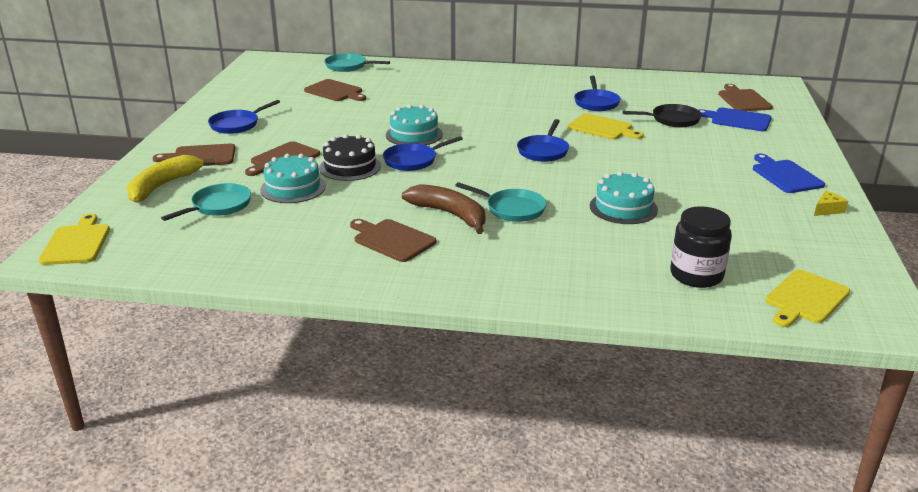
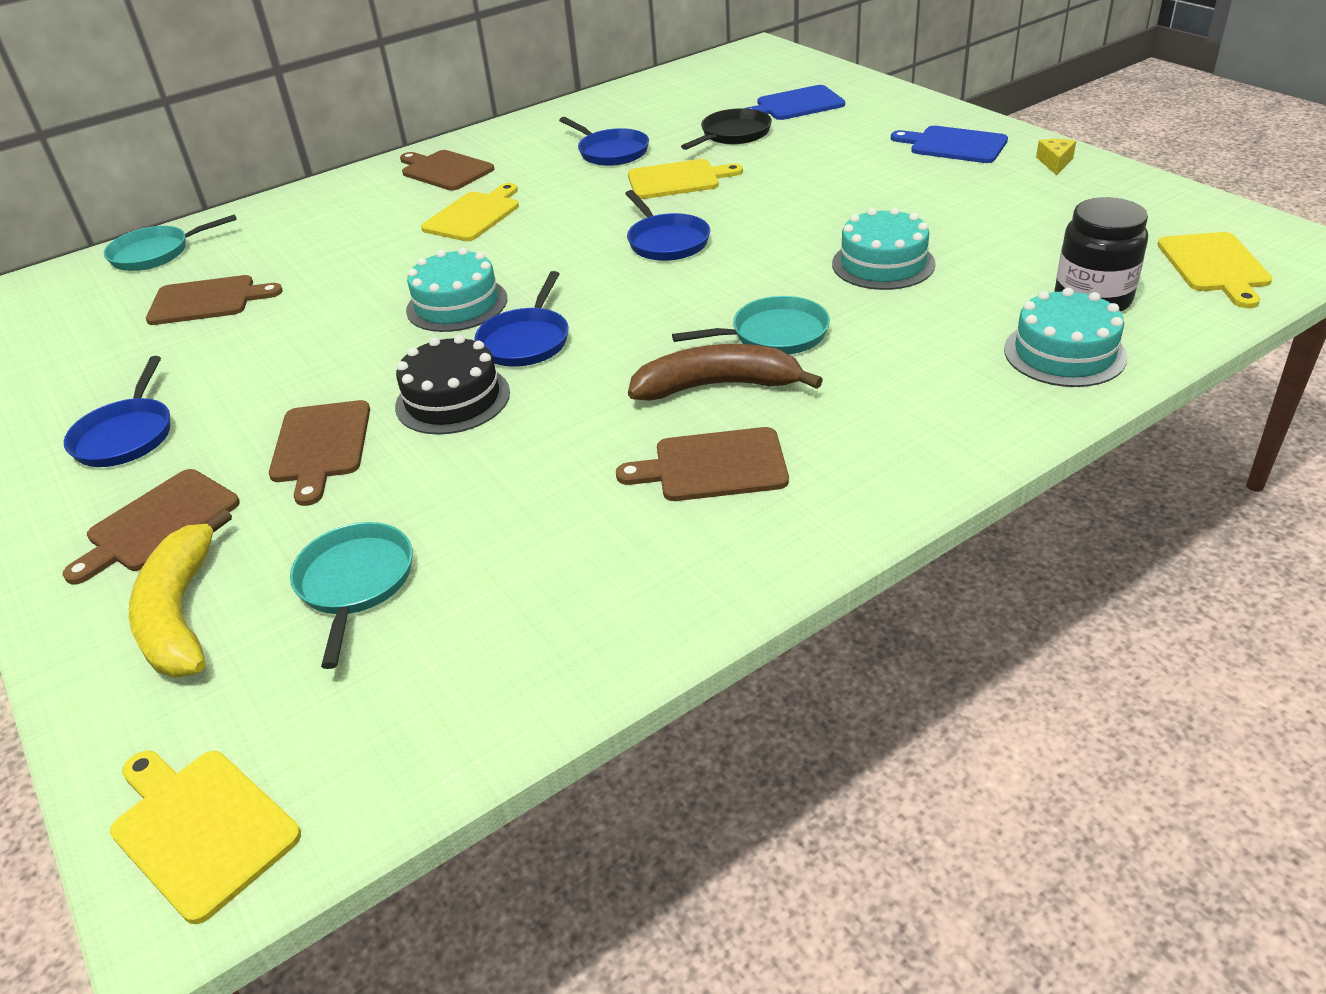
camera: 40 degrees left, 10 degrees up
turquoise cake [260,154,326,203] -> turquoise cake moved to [1004,288,1128,387]
brown cutting board [718,84,773,111] -> brown cutting board moved to [400,150,494,191]
none -> yellow cutting board [421,183,519,241]

